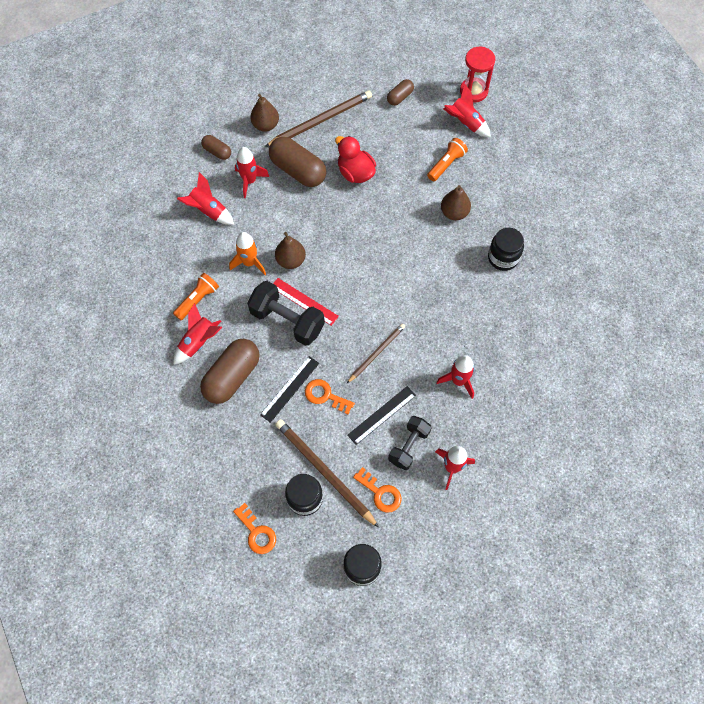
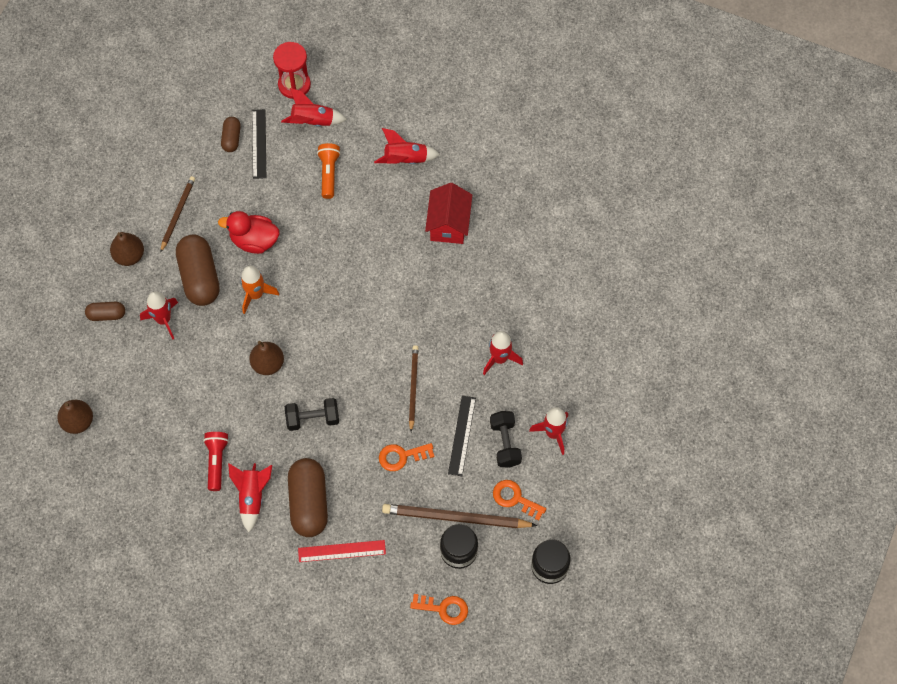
camera: 40 degrees left, 0 degrees up
orange flashlight [173,273,219,320] -> red flashlight [203,432,229,491]
red rocket [177,172,234,225] -> red rocket moved to [374,128,440,164]
orange rocket [229,232,266,275] -> orange rocket moved to [240,266,279,314]
black dumbbell [247,281,325,346] -> black dumbbell [285,398,339,431], size x0.66
black ruler [260,356,319,423] -> black ruler moved to [252,109,266,179]
brown pencil [265,91,372,147] -> brown pencil [160,176,195,253], size x0.61
brown capsule [269,137,326,187] -> brown capsule turned 75 degrees clockwise [176,235,220,306]
red ruler [273,278,339,326] -> red ruler moved to [298,540,386,562]
orange key [353,467,402,513] -> orange key turned 150 degrees counterclockwise [493,480,546,521]
brown pear [441,185,471,220] -> brown pear moved to [57,400,93,434]
black jar [488,228,524,271] -> red house [425,183,472,244]

